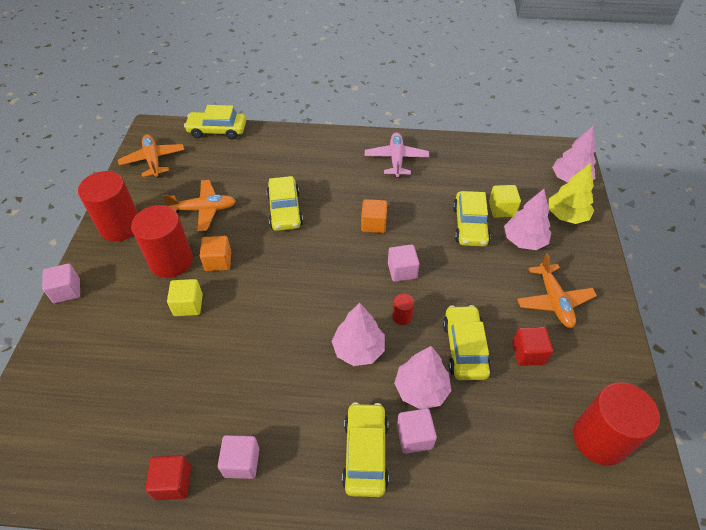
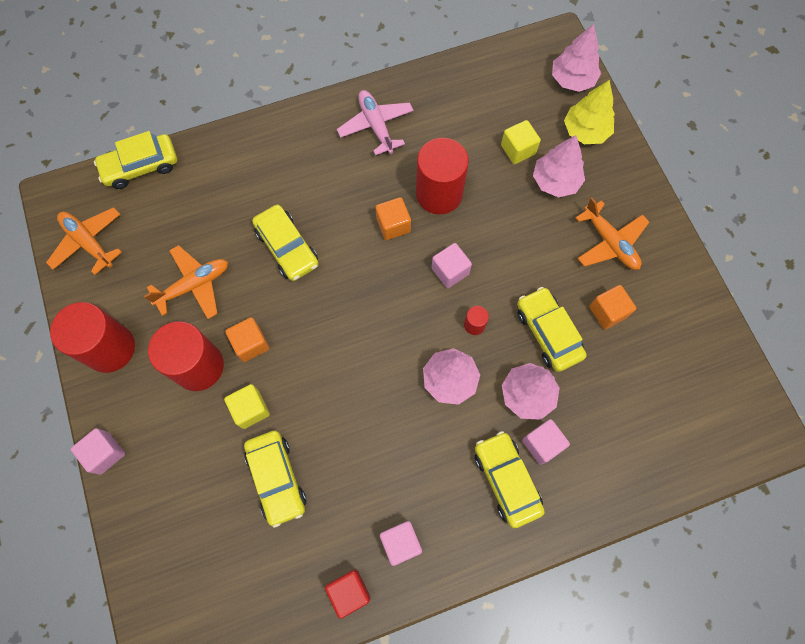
camera: 25 degrees left, 20 degrees up
yellow car [453,191,491,247] -> yellow car moved to [244,430,306,528]
red cube [512,327,553,366] -> orange cube [589,285,636,329]
red cylinder [573,382,660,466] -> red cylinder moved to [416,138,469,214]

